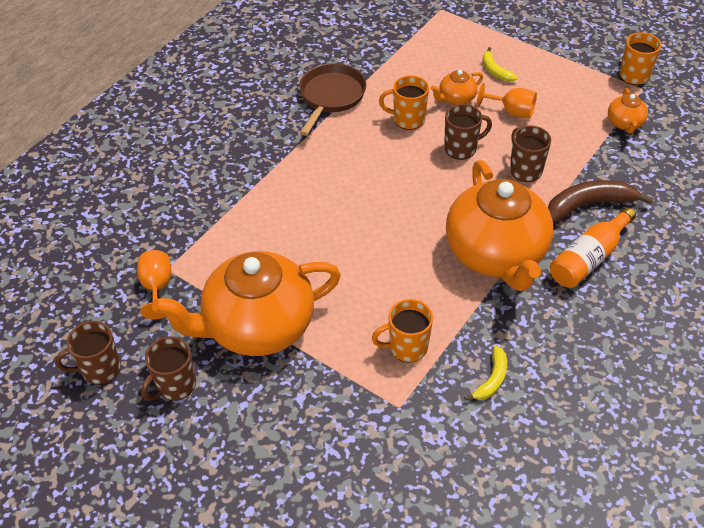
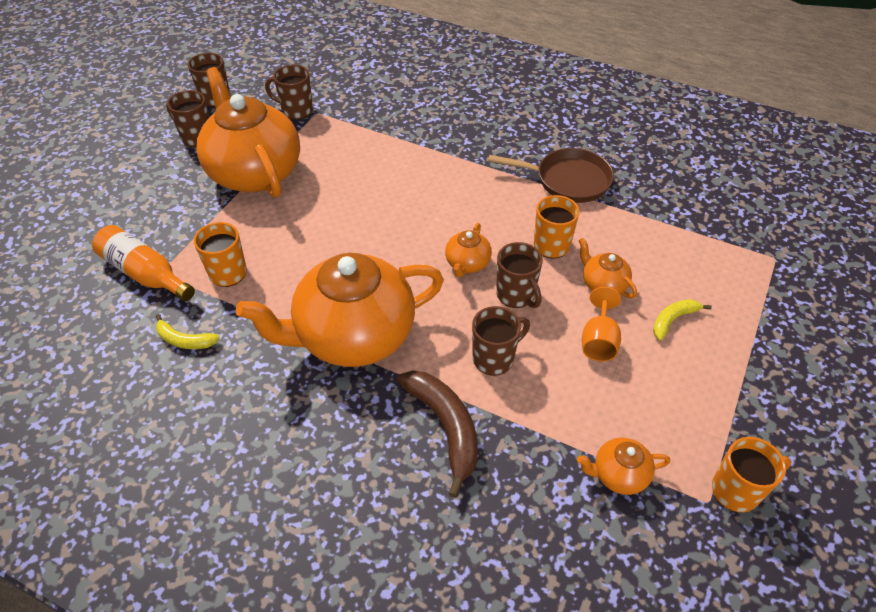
camera: 80 degrees right, 0 degrees up
orange goblet [137,250,171,320] -> brown mug [265,65,313,120]
orange bottle [550,207,636,288] -> orange bottle moved to [92,225,195,301]
none -> orange teapot [445,223,492,277]

